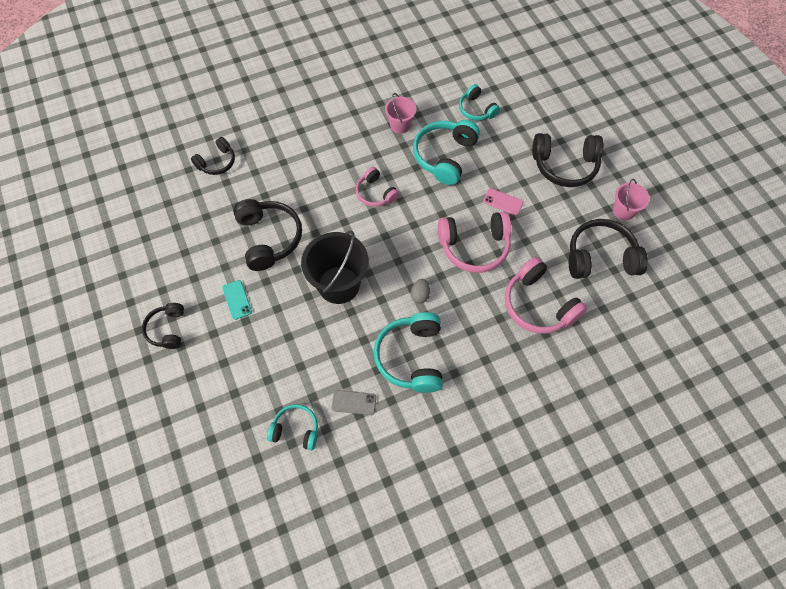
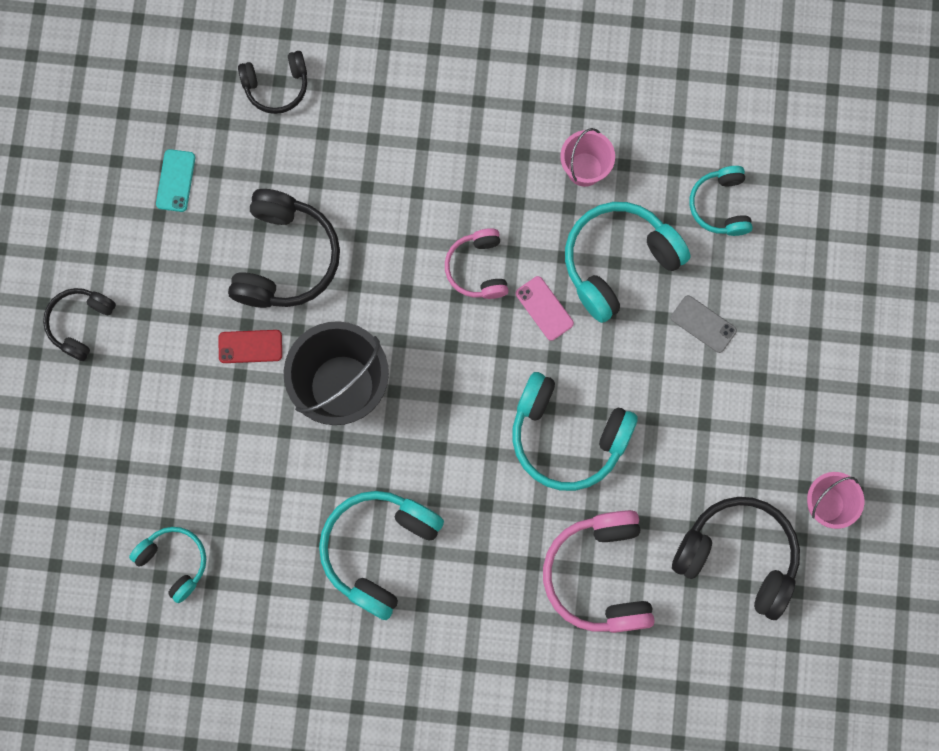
camera: 30 degrees right, 15 degrees up
turquoise phone [222,280,252,320] -> turquoise phone moved to [156,149,195,212]
grey phone [332,390,376,415] -> grey phone moved to [671,295,737,353]
grey egg [411,279,430,304] -> none
pink headphones [438,212,511,273] -> turquoise headphones [512,372,638,491]
pink phone [483,189,523,215] -> pink phone moved to [516,276,574,341]
black headphones [532,133,604,187] -> none
none -> red phone [218,330,282,363]

